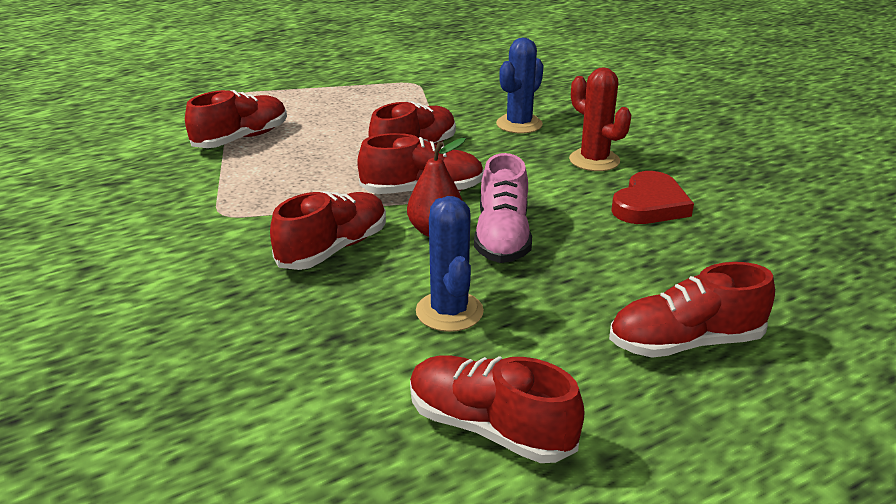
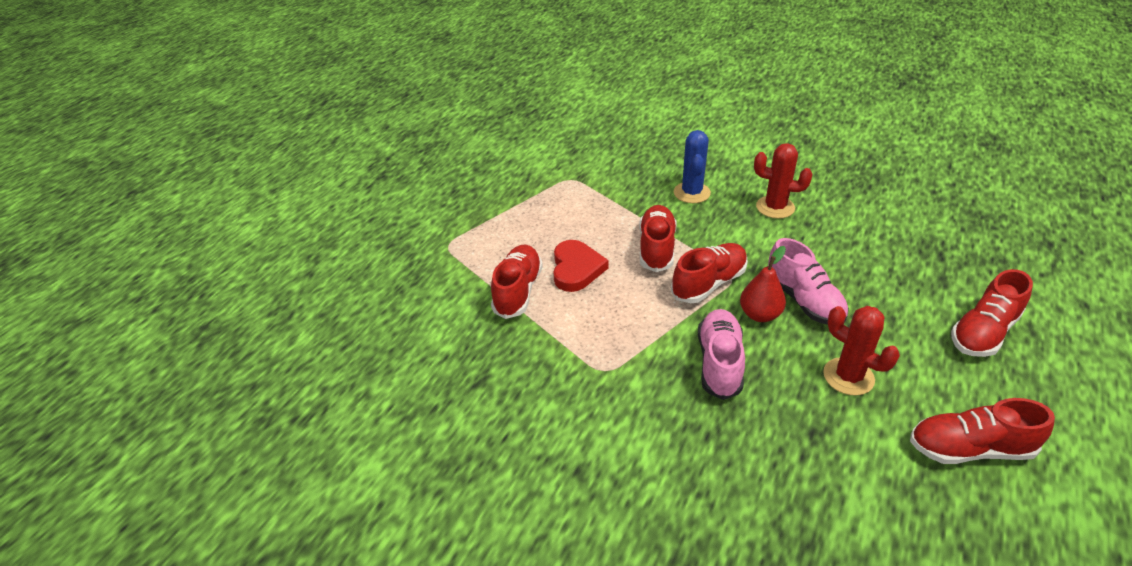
camera: 30 degrees left, 10 degrees up
red shoe [270,191,386,270] -> pink shoe [698,309,745,400]
blue cactus [416,196,484,332] -> red cactus [823,306,900,396]
red heart [611,171,694,224] -> red heart moved to [553,240,609,292]

